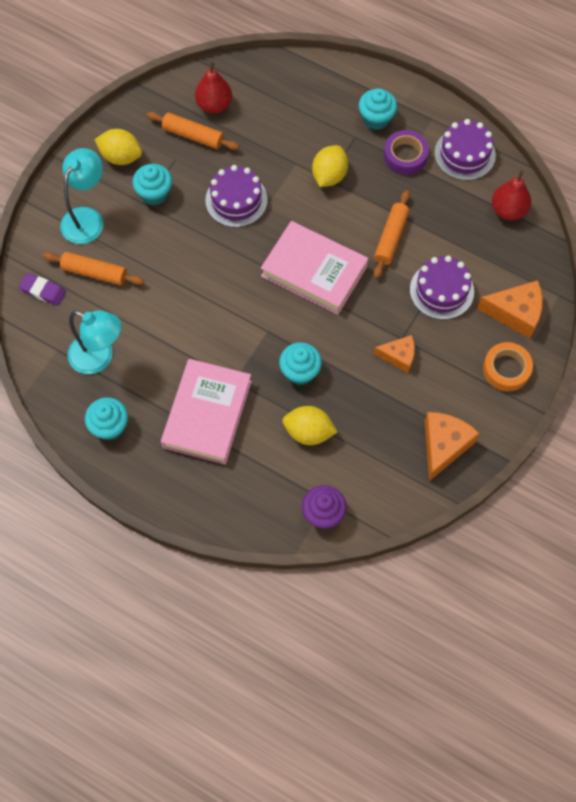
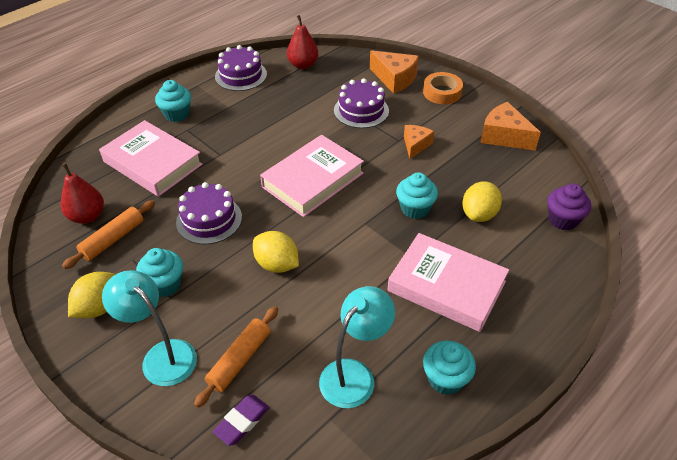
camera: 75 degrees left, 20 degrees down
yellow lemon [312,145,348,187] -> yellow lemon moved to [253,231,299,273]
orange rolling pin [373,190,410,279] -> none
purple tape [384,130,429,175] -> none
orange cheese [477,280,543,339] -> orange cheese turned 105 degrees clockwise [370,50,419,94]
none -> pink book [99,120,203,197]

